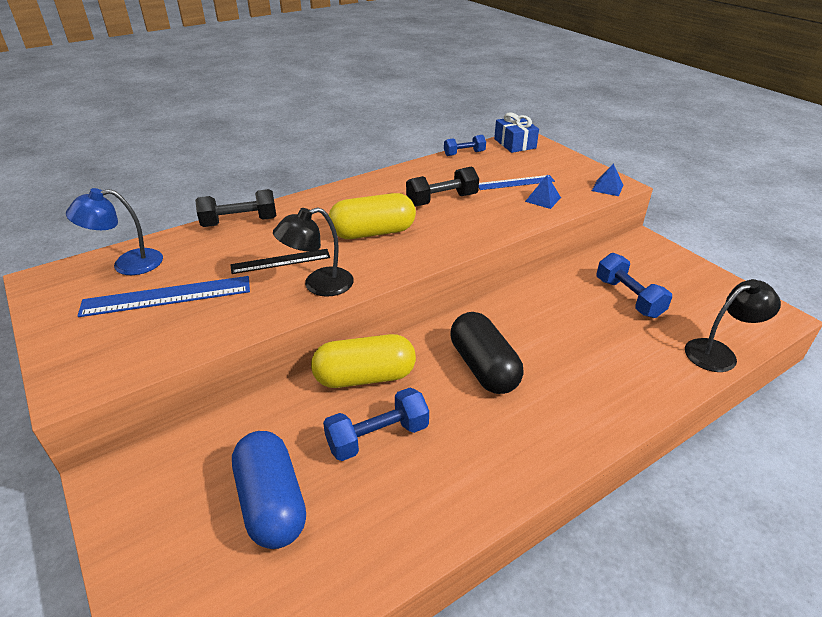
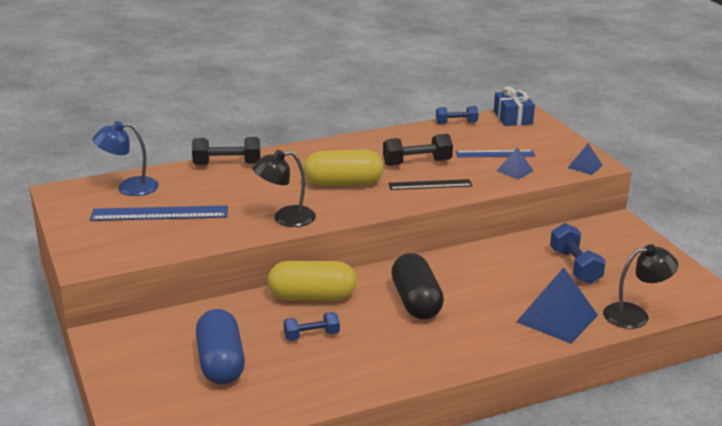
camera: 10 degrees right, 10 degrees down
black ruler [230,249,330,274] -> black ruler moved to [388,179,472,190]
blue dumbbell [323,387,429,461] -> blue dumbbell [283,312,340,341], size x0.66
none -> blue pyramid [516,267,598,344]

